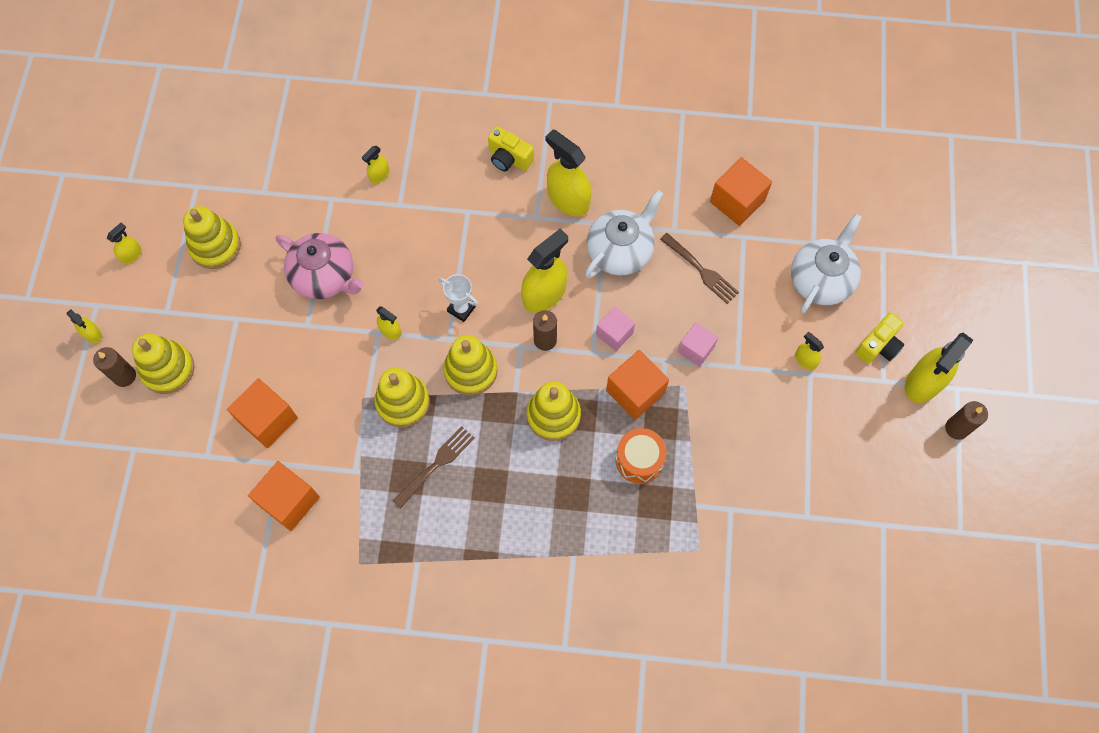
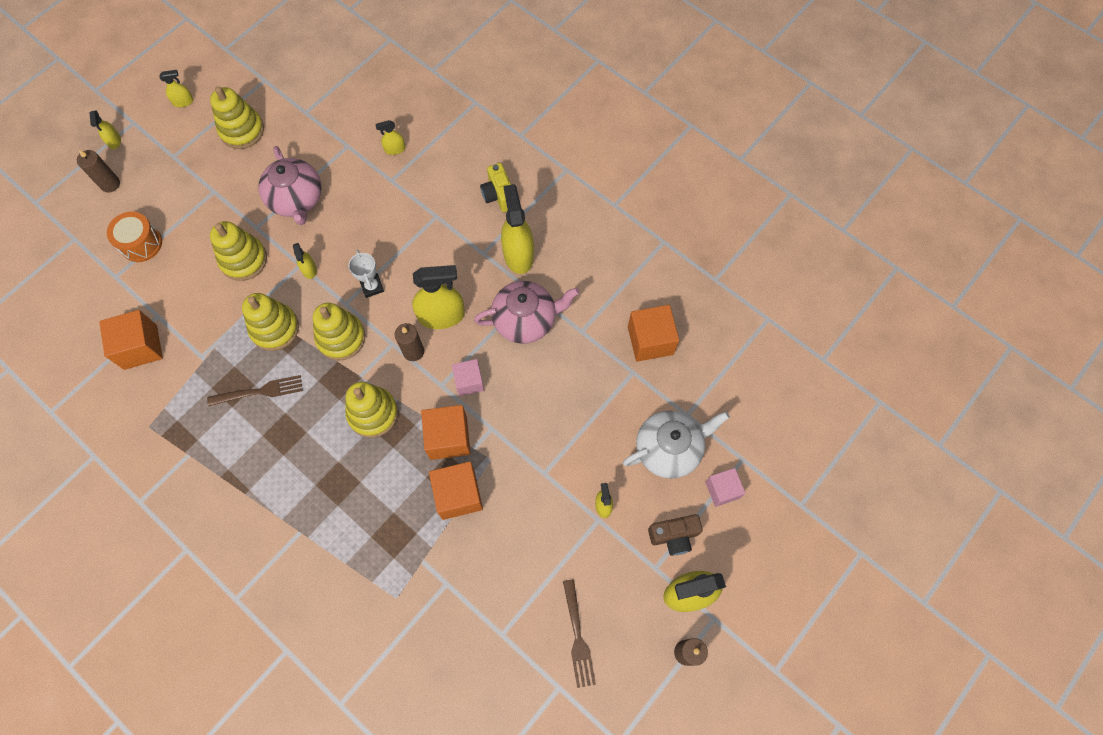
camera: 35 degrees right, 0 degrees up
yellow stacking toy [132,333,194,394] -> yellow stacking toy moved to [210,221,267,281]
orange cube [227,378,298,448] -> orange cube moved to [429,461,483,520]
white teapot [585,190,663,278] -> pink teapot [474,281,580,344]
orange drum [616,428,667,484] -> orange drum moved to [107,212,162,262]
brown fork [660,233,739,304] -> brown fork moved to [563,579,596,688]
pink cube [678,322,718,367] -> pink cube moved to [705,468,745,507]
yellow camera [855,312,905,364] -> brown camera [648,514,703,556]

